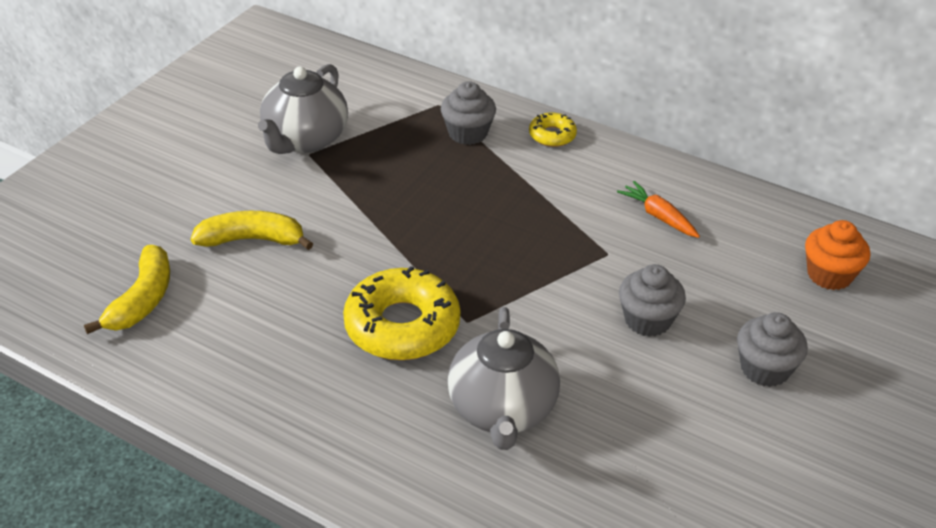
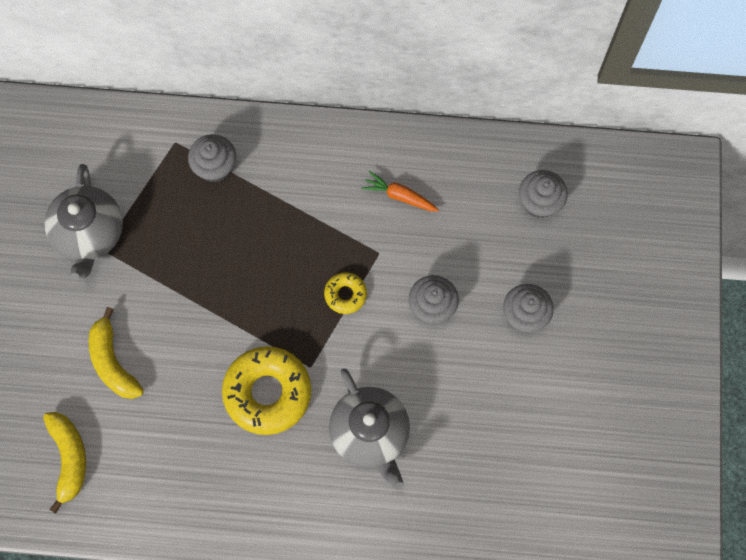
camera: 25 degrees left, 30 degrees up
yellow banana [191,211,313,250] -> yellow banana turned 90 degrees counterclockwise [88,307,144,399]
yellow donut [529,113,577,147] -> yellow donut moved to [324,272,367,314]
orange cupcake [805,220,870,290] -> grey cupcake [519,170,568,218]

